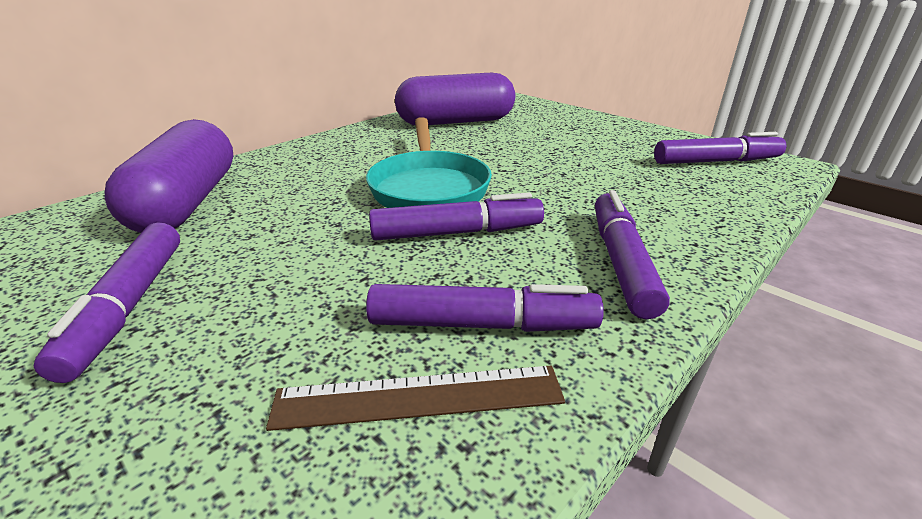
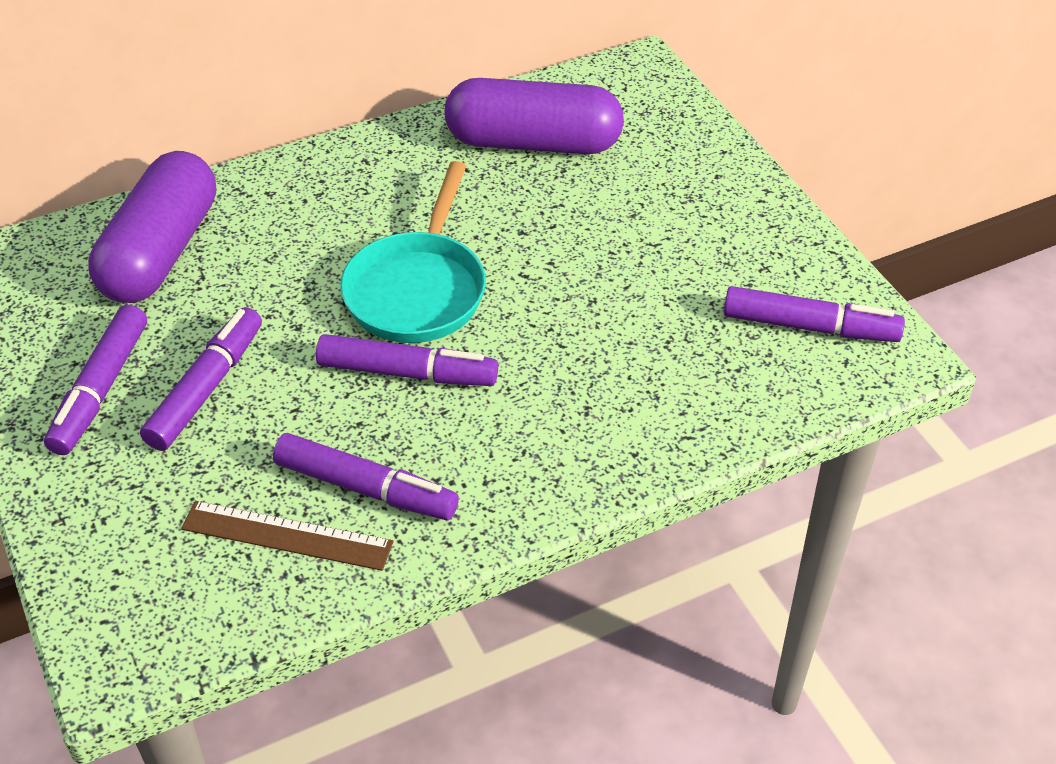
camera: 20 degrees right, 15 degrees up
purple marker [595,190,670,319] -> purple marker moved to [140,307,262,451]

